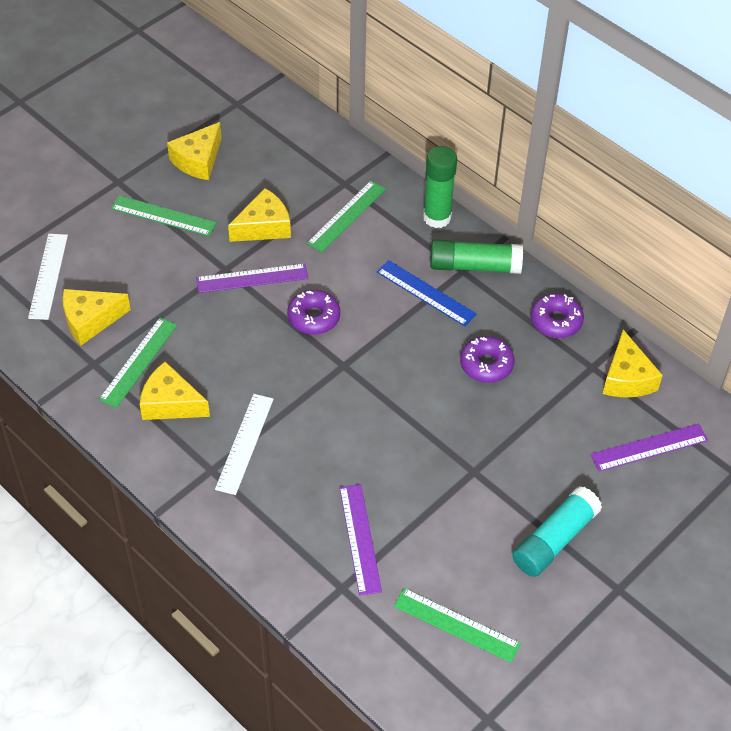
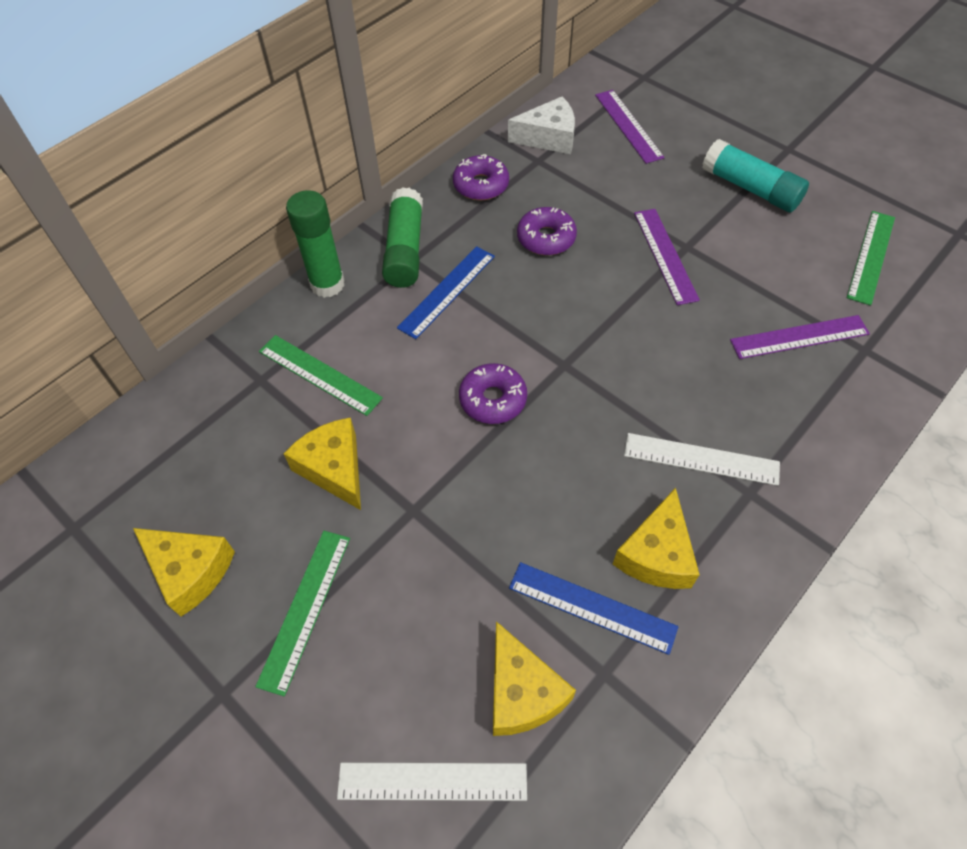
camera: 90 degrees left, 5 degrees up
green ruler [99,318,177,408] -> blue ruler [509,562,678,655]
purple ruler [196,263,308,293] -> purple ruler moved to [634,209,700,305]
yellow cheese [603,330,663,398] -> white cheese [508,97,575,154]

